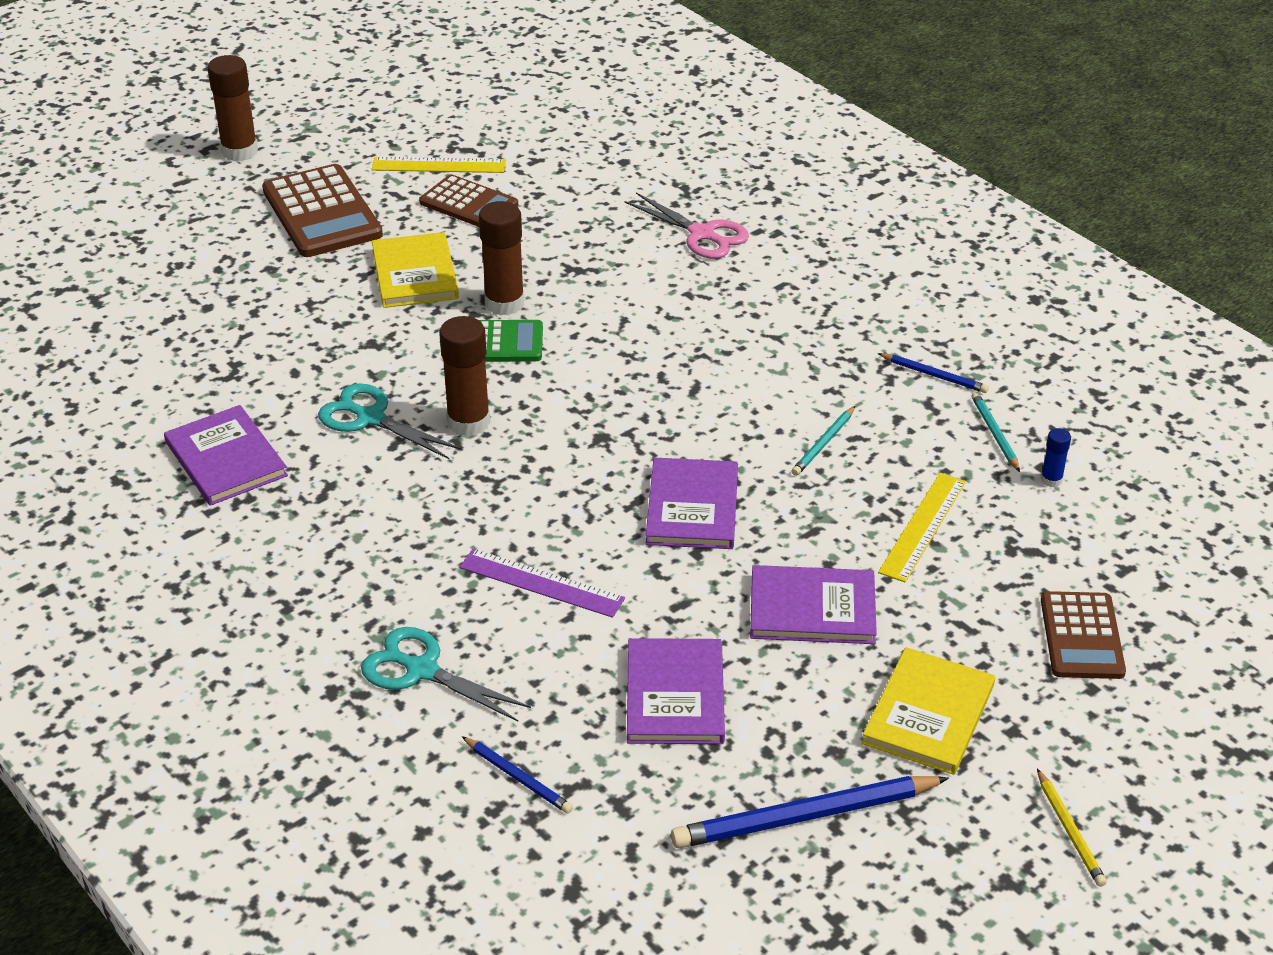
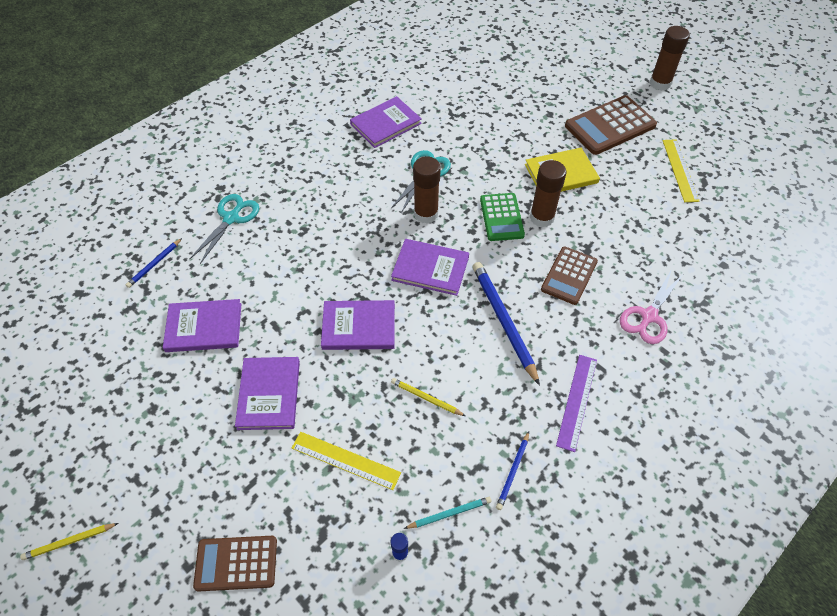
camera: 85 degrees right, 15 degrees up
brown calculator [419,174,518,227] -> brown calculator moved to [541,246,598,305]
purple ruler [459,549,625,618] -> purple ruler moved to [556,355,597,452]
blue pencil [671,776,949,848] -> blue pencil moved to [473,262,540,386]
turquoise pencil [791,406,855,476] -> yellow pencil [391,378,466,416]
yellow book [862,647,995,775] -> none
none -> purple book [391,239,469,296]

